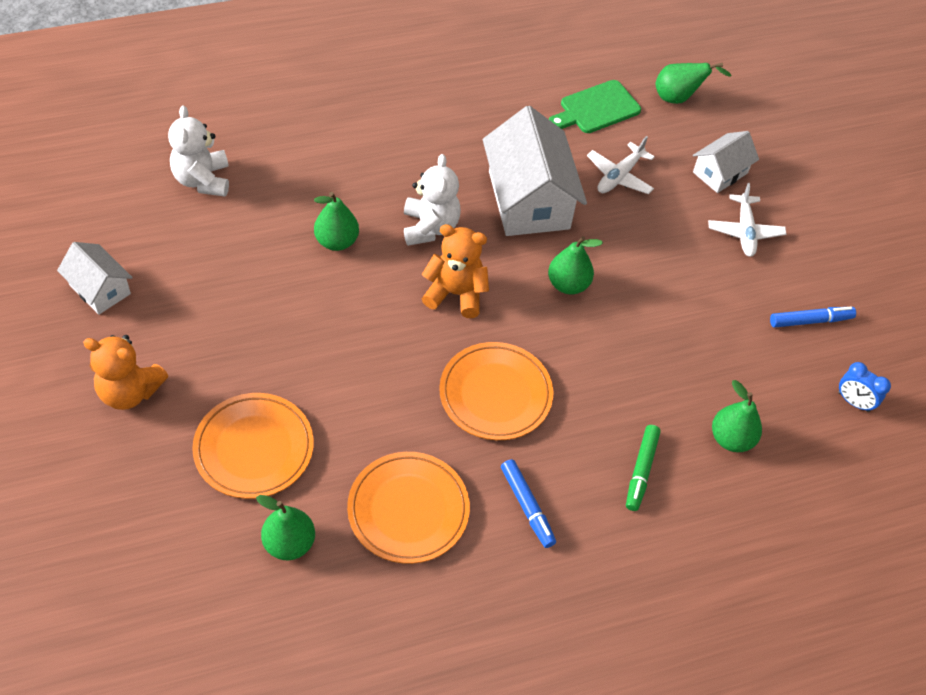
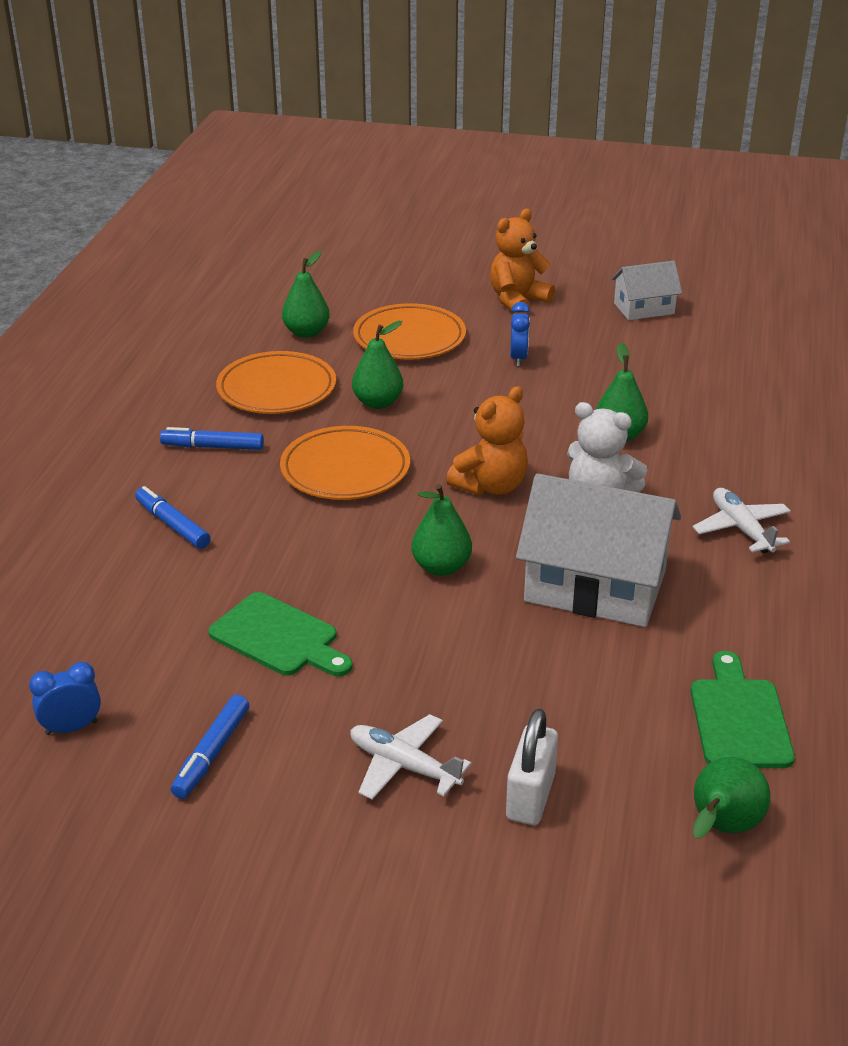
camera: 125 degrees right, 20 degrees down
white teddy bear [168,105,229,196] -> none
white plane [587,136,655,194] -> white plane moved to [693,488,791,553]
green marker [626,425,661,511] -> blue marker [135,486,211,549]
white house [693,131,759,193] -> white padlock [506,709,558,825]
green pear [712,380,762,452] -> green pear moved to [352,321,403,409]
none -> green cutting board [208,592,352,676]
none -> blue clock [510,302,530,366]

